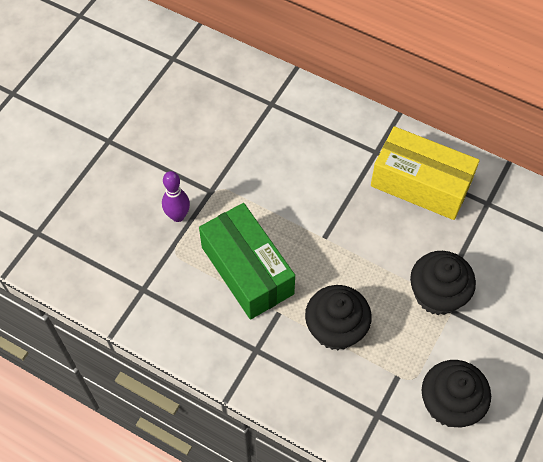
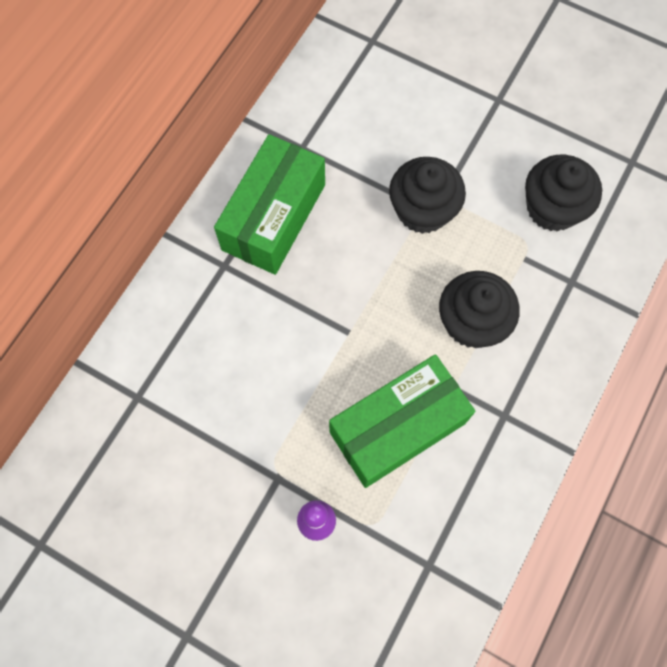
camera: 90 degrees left, 10 degrees up
yellow box [371,126,480,220] -> green box [214,134,325,275]

